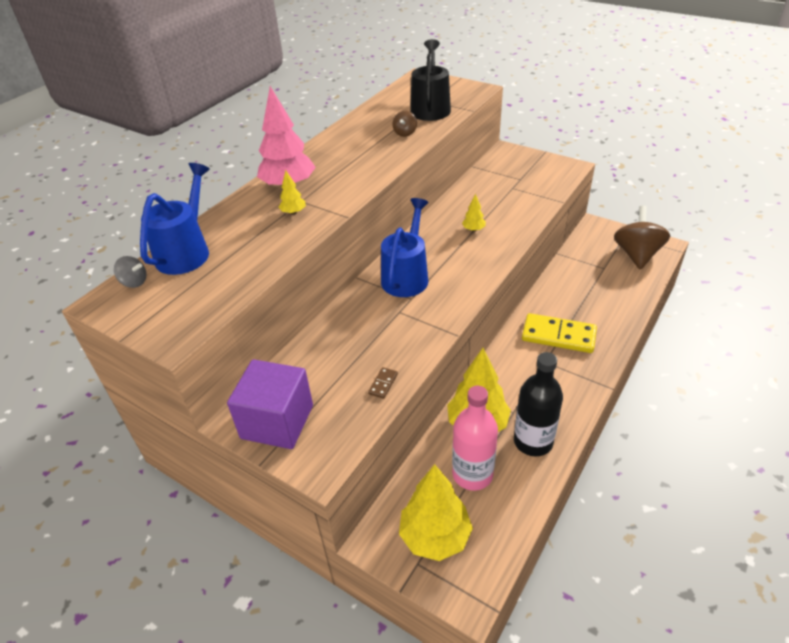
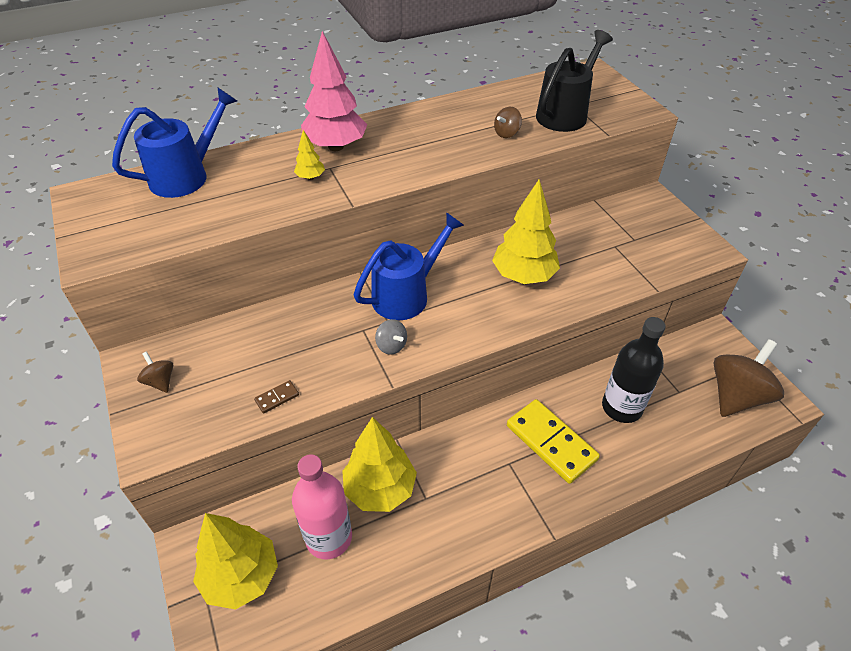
camera: 30 degrees right, 5 degrees up
grey spinning top [114,256,146,288] -> grey spinning top moved to [375,319,407,355]
purple cube [227,359,313,449] -> brown spinning top [137,351,173,393]
yellow tree [462,193,486,232] -> yellow tree [492,179,560,284], size x2.24
black bottle [514,352,563,457] -> black bottle moved to [602,317,666,423]

